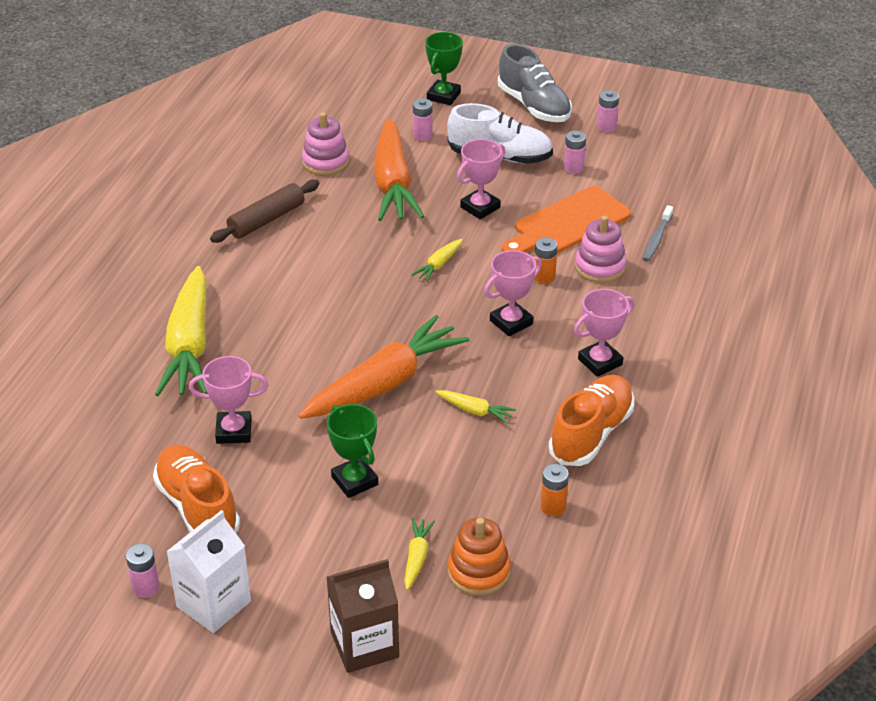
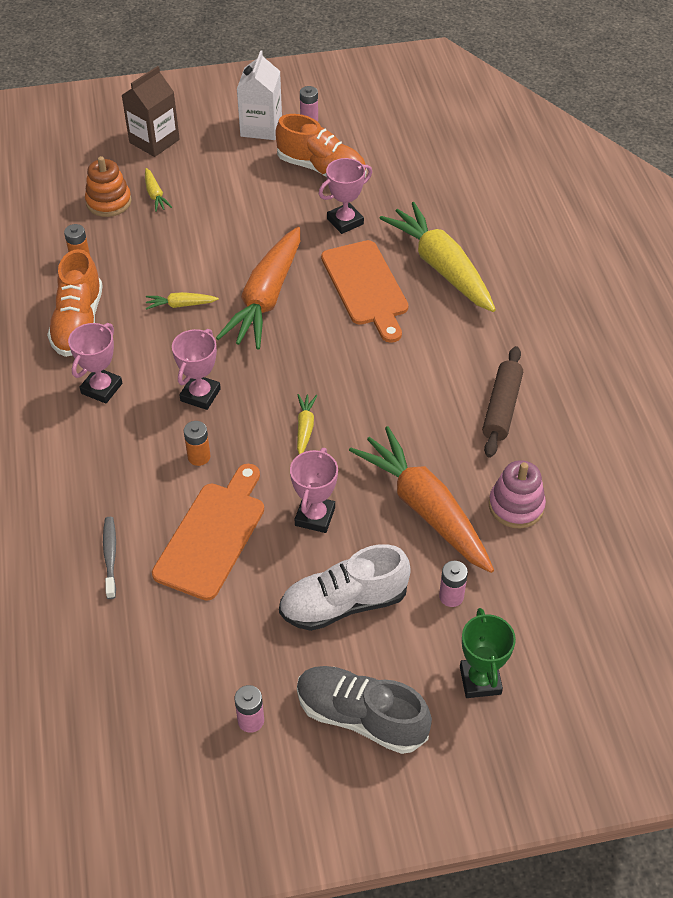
camera: 150 degrees right, 10 degrees up
green trophy [327,404,378,498] -> none
pink battery [564,131,586,174] -> none
pink stacking toy [575,216,627,283] -> none
none -> orange cutting board [321,240,409,343]

